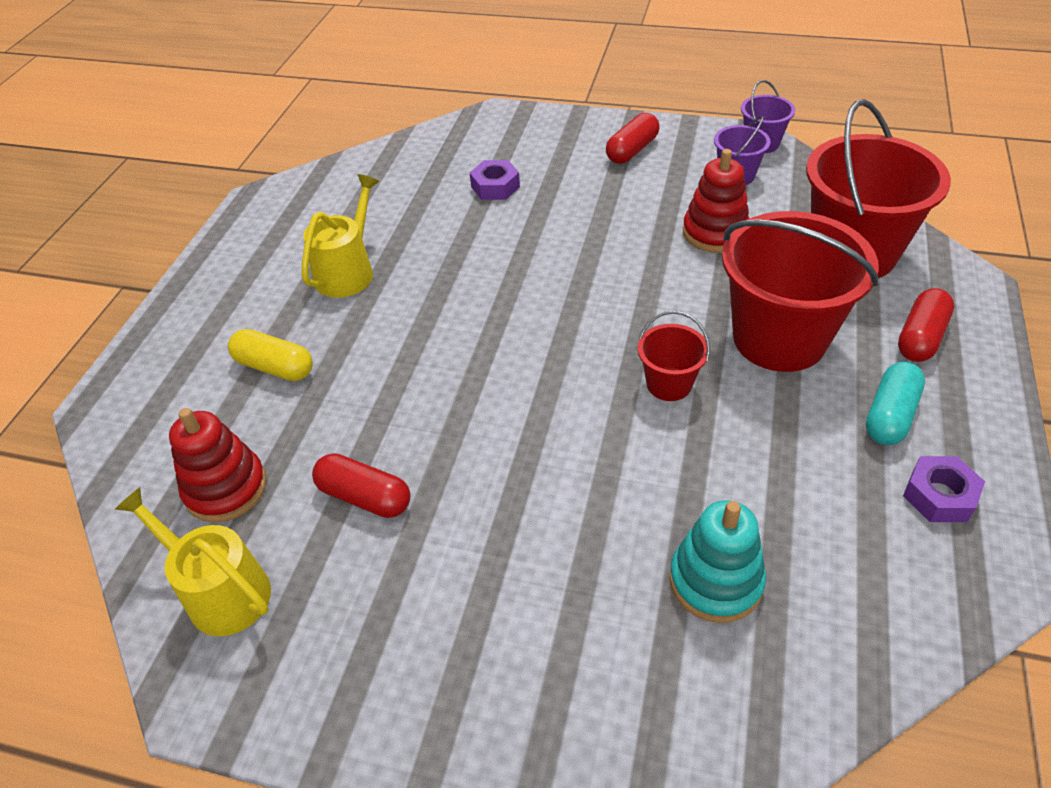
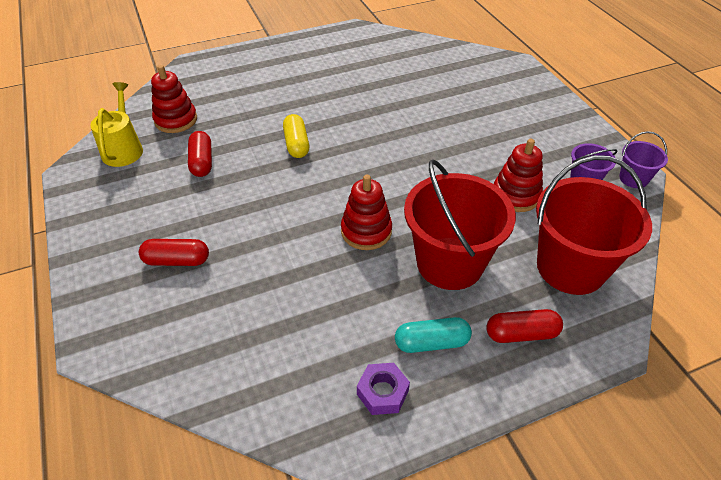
camera: 50 degrees right, 0 degrees up
yellow capsule [228,329,313,381] -> yellow capsule moved to [283,114,309,158]
yellow watering can [302,174,379,298] -> none
purple nut [470,160,520,200] -> none
red capsule [606,113,660,164] -> red capsule moved to [139,239,209,266]
red bucket [638,311,710,401] -> red stacking toy [341,175,392,250]
turquoise stacking toy [669,500,766,623] -> none

